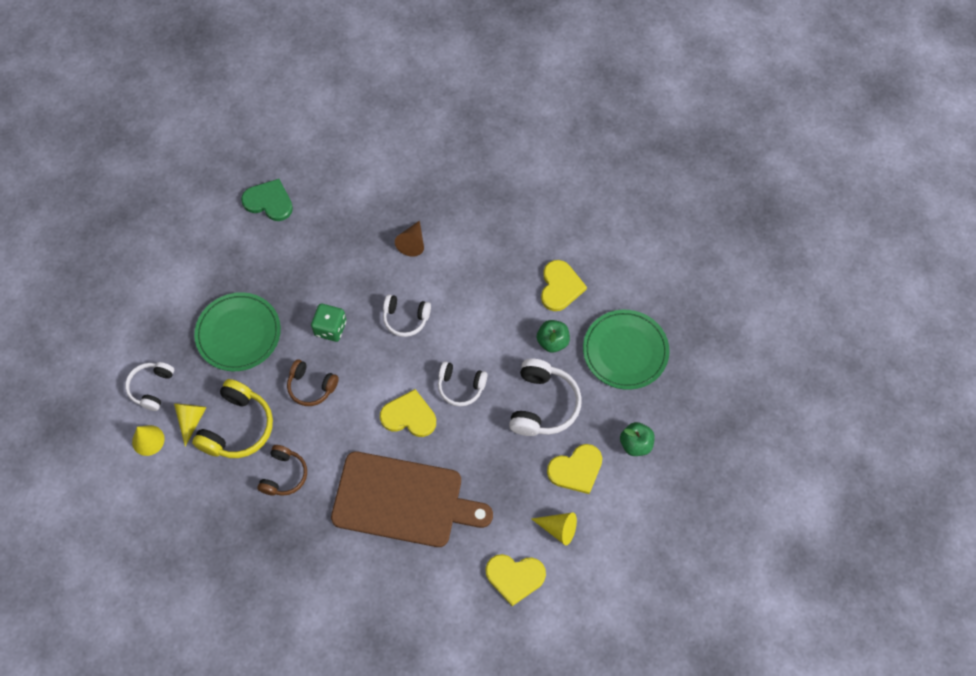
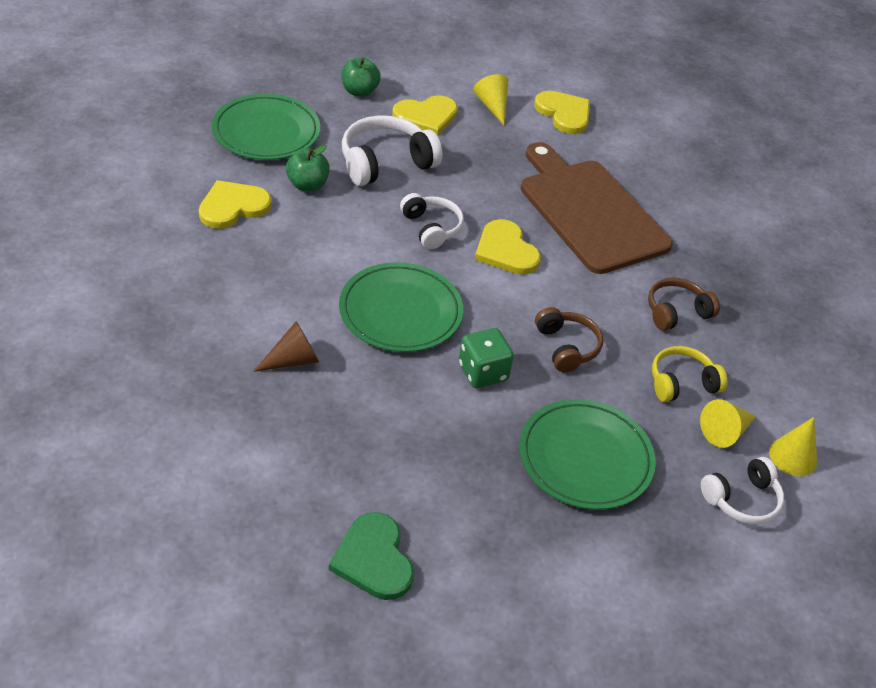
camera: 135 degrees left, 20 degrees down
yellow headphones [192,379,273,458] -> yellow headphones [652,346,728,402], size x0.64
white headphones [383,295,431,337] -> green plate [339,262,463,352]
yellow heart [547,444,602,494] -> yellow heart turned 135 degrees clockwise [392,95,458,136]

